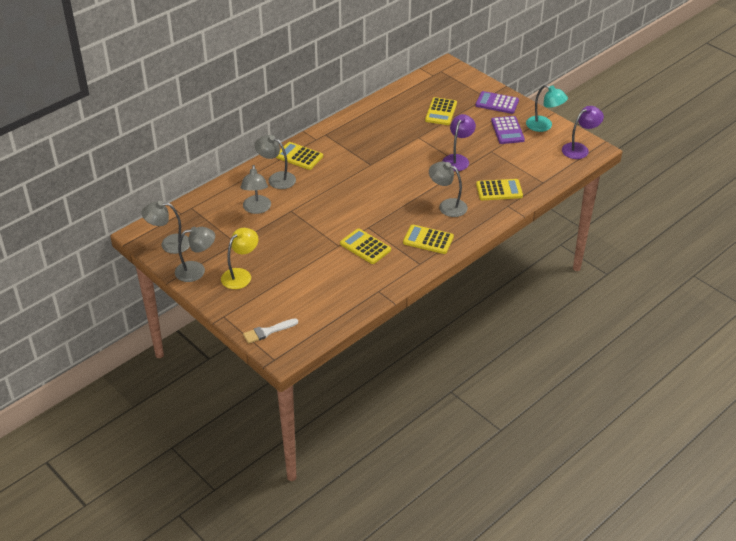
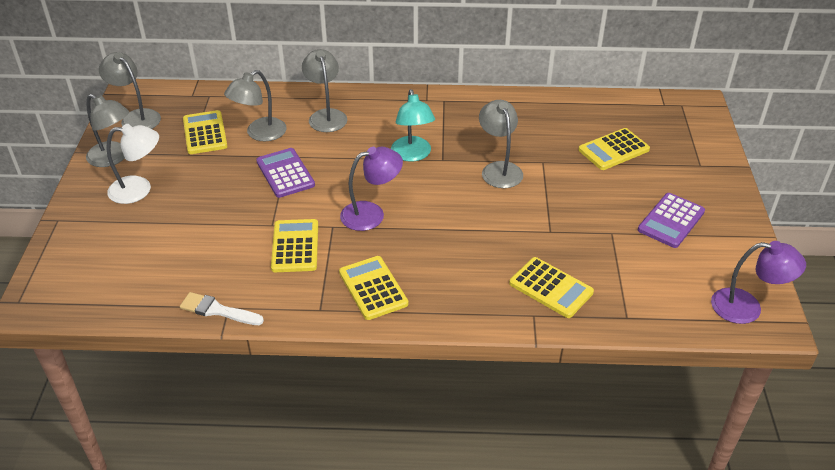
camera: 45 degrees right, 0 degrees up
yellow lamp [221,228,258,289] -> white lamp [106,124,159,204]
white brush [243,318,298,344] -> white brush moved to [180,292,264,325]
yellow calculator [276,142,323,170] -> yellow calculator moved to [183,110,228,154]
grey lamp [429,162,468,217] -> grey lamp moved to [479,100,523,188]
purple lamp [442,114,476,171] -> purple lamp moved to [340,147,403,231]
purple calculator [475,91,519,114] -> purple calculator moved to [256,148,315,198]
turquoise lamp [526,85,568,132] -> turquoise lamp moved to [391,89,435,162]

